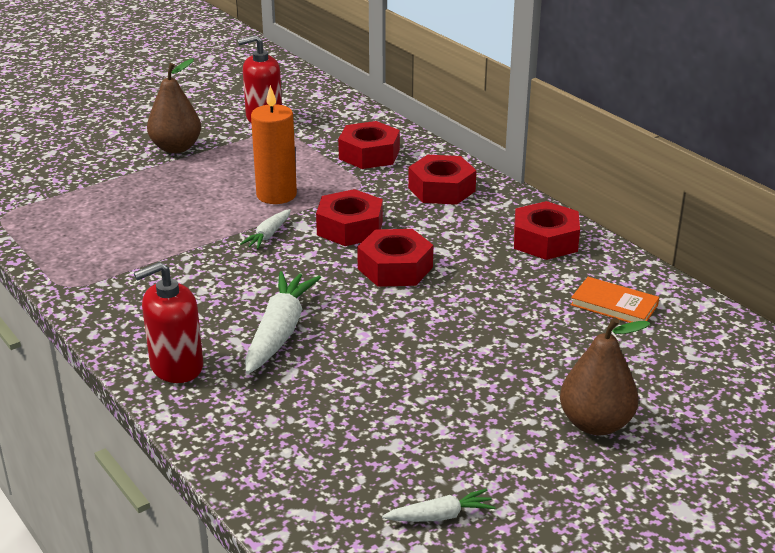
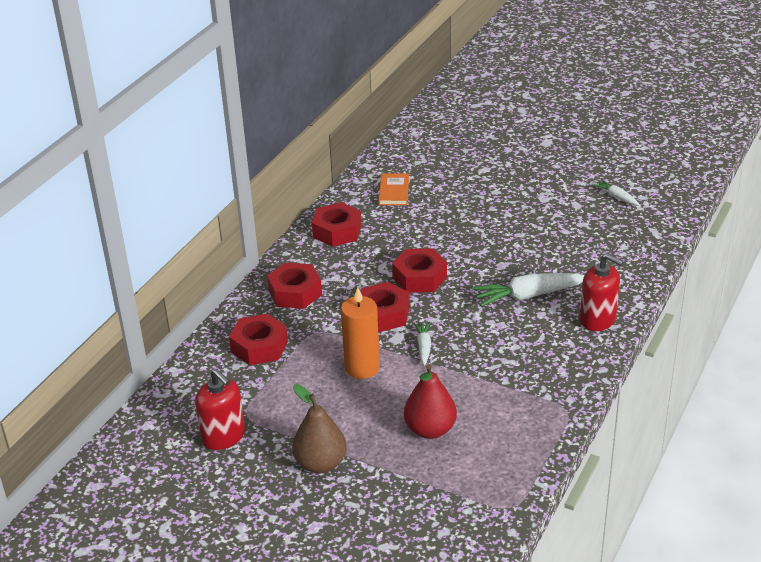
camera: 115 degrees left, 5 degrees up
white carrot [240,209,291,249] -> white carrot turned 90 degrees counterclockwise [414,322,431,365]
brown pear [560,317,650,436] -> none
none -> red pear [404,364,457,439]

